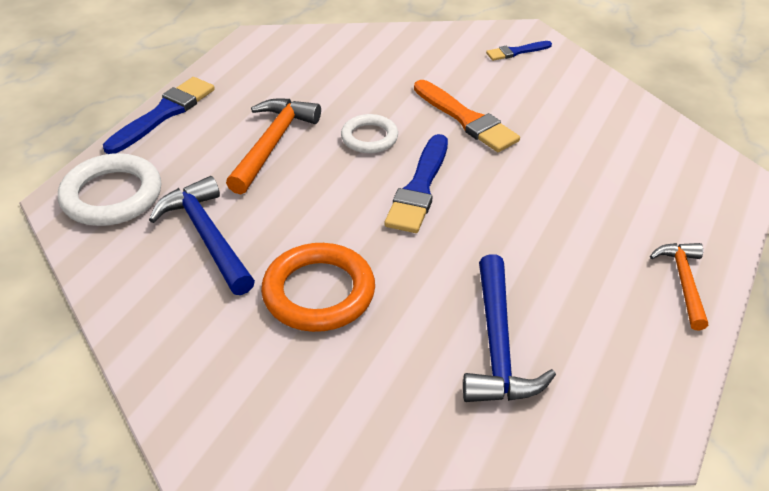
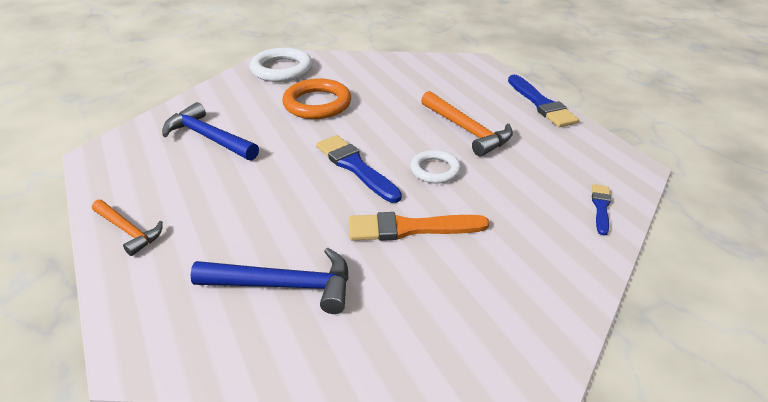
camera: 125 degrees right, 5 degrees down
white ring [58,153,161,226] -> white ring moved to [250,48,313,82]
blue hammer [149,176,255,295] -> blue hammer moved to [190,248,349,314]
blue brush [486,41,552,61] -> blue brush moved to [592,184,611,236]

